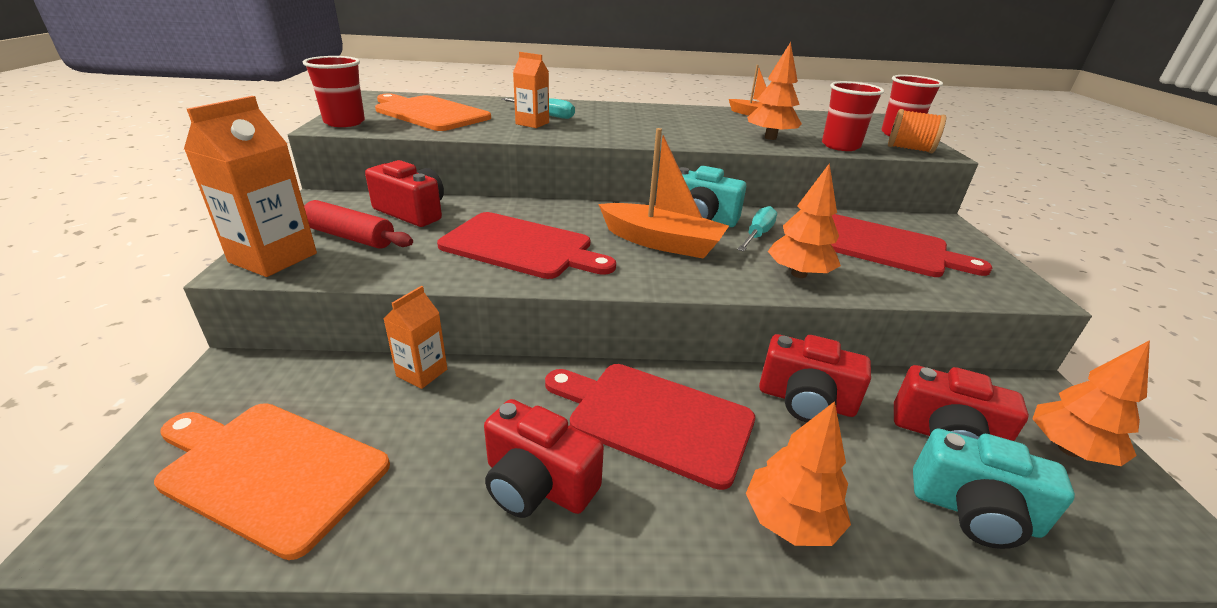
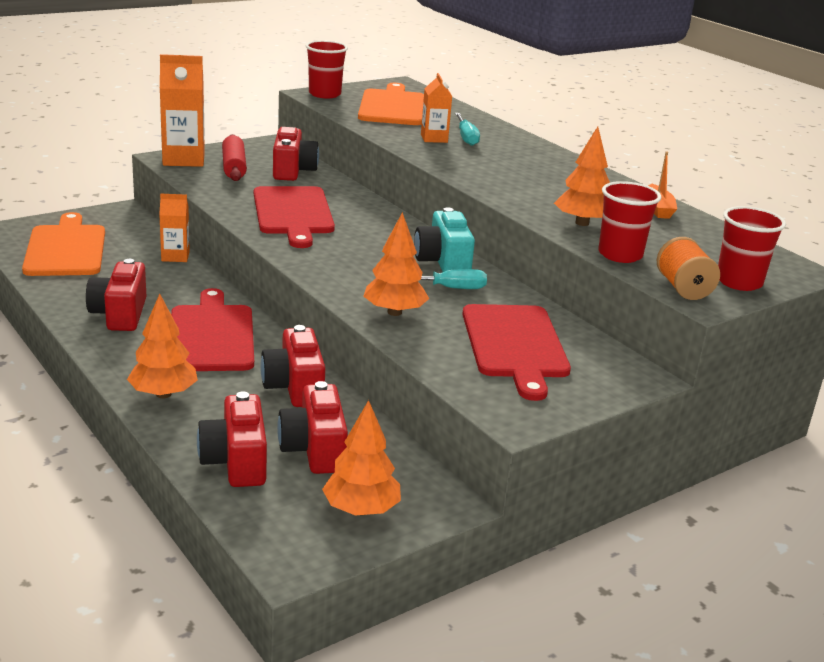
camera: 55 degrees right, 5 degrees down
orange boat [598,128,729,259] -> none
turquoise camera [913,428,1075,549] -> red camera [197,391,267,487]

